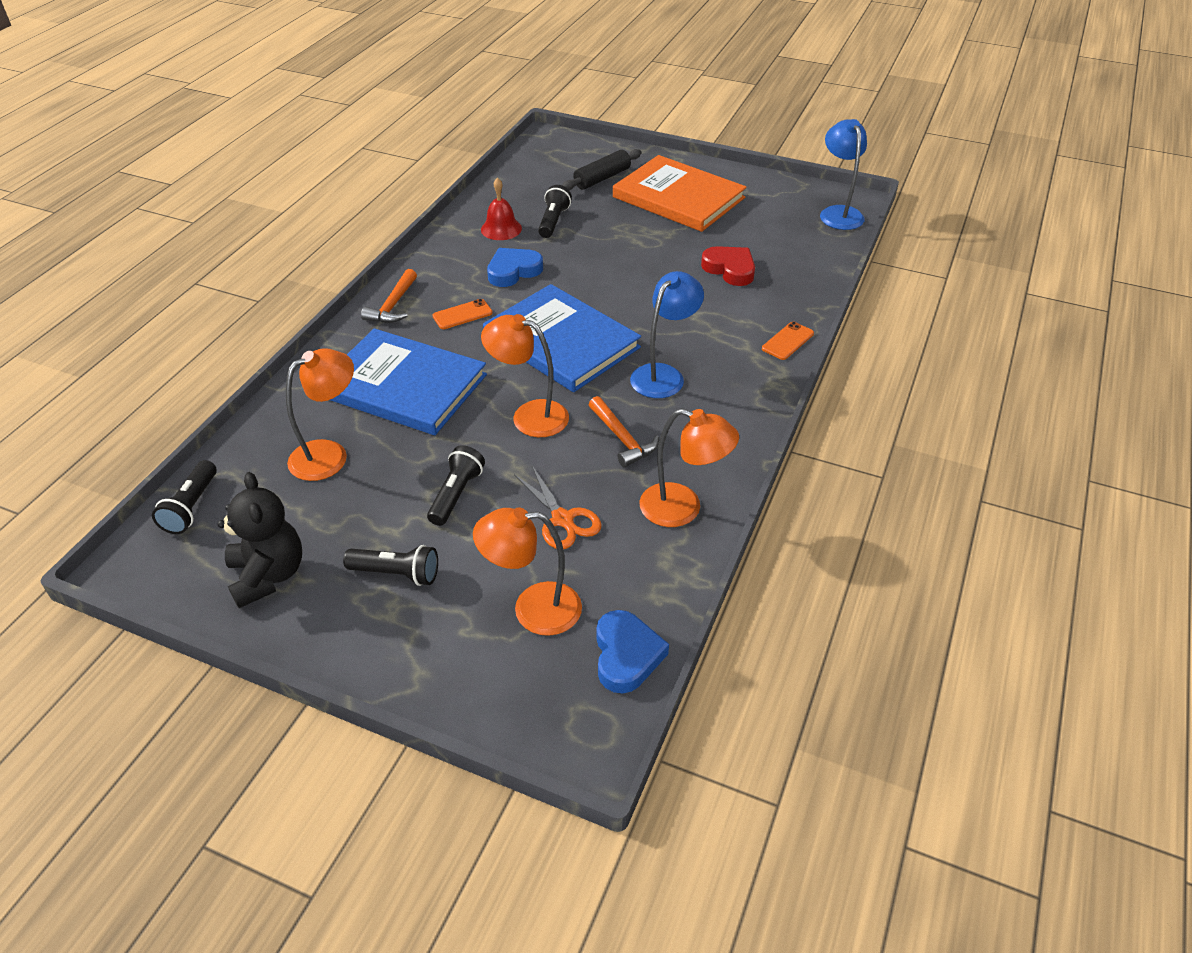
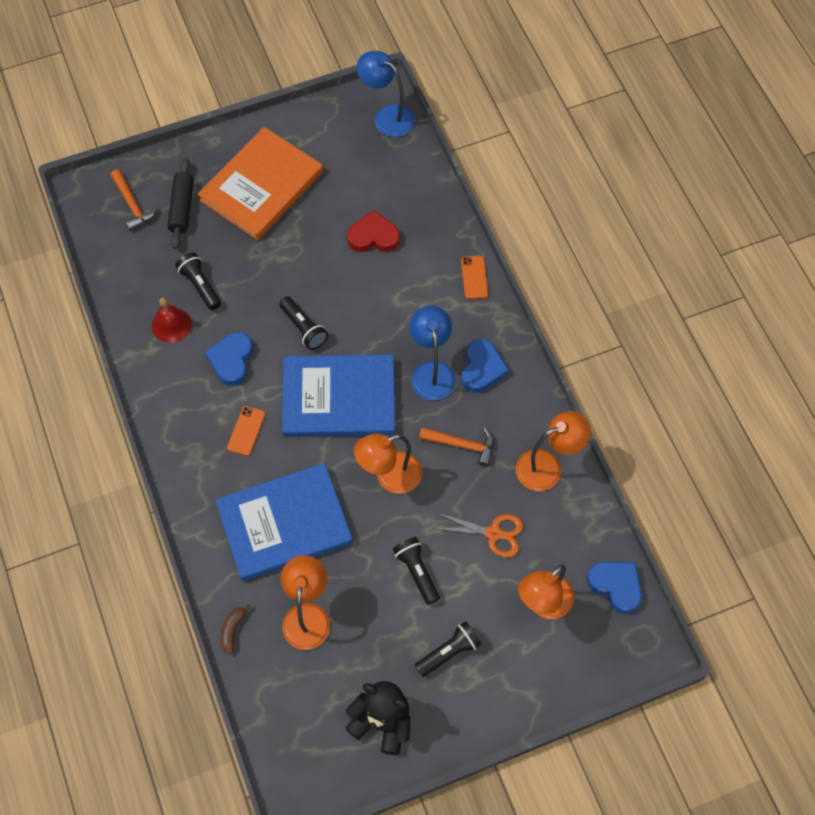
camera: 45 degrees left, 20 degrees up
black flashlight [152,460,217,534] -> black flashlight moved to [279,296,328,350]
orange hammer [361,269,417,323] -> orange hammer moved to [110,170,158,231]
orange book [613,155,747,232] -> orange book turned 45 degrees counterclockwise [198,127,323,240]
none -> brown banana [221,605,251,654]
none -> blue heart [461,339,509,393]

